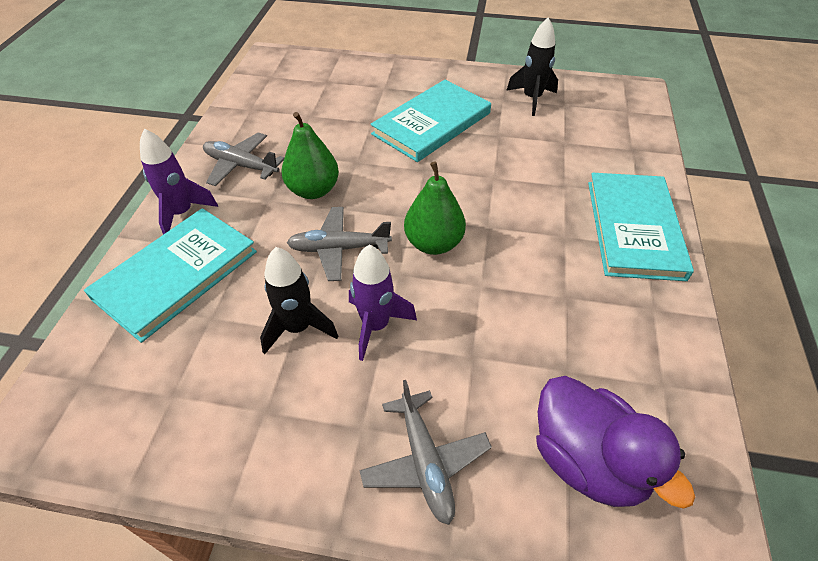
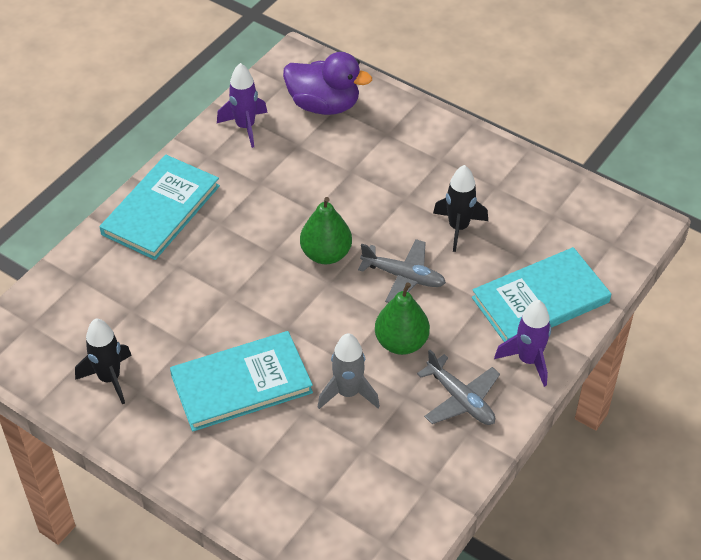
camera: 155 degrees left, 0 degrees up
purple rocket [349,245,417,361] -> purple rocket moved to [217,63,268,148]
grey plane [359,380,492,525] -> none
purple duck [536,376,695,509] -> purple duck turned 120 degrees clockwise [283,52,372,115]
none -> grey rocket [318,333,380,409]

